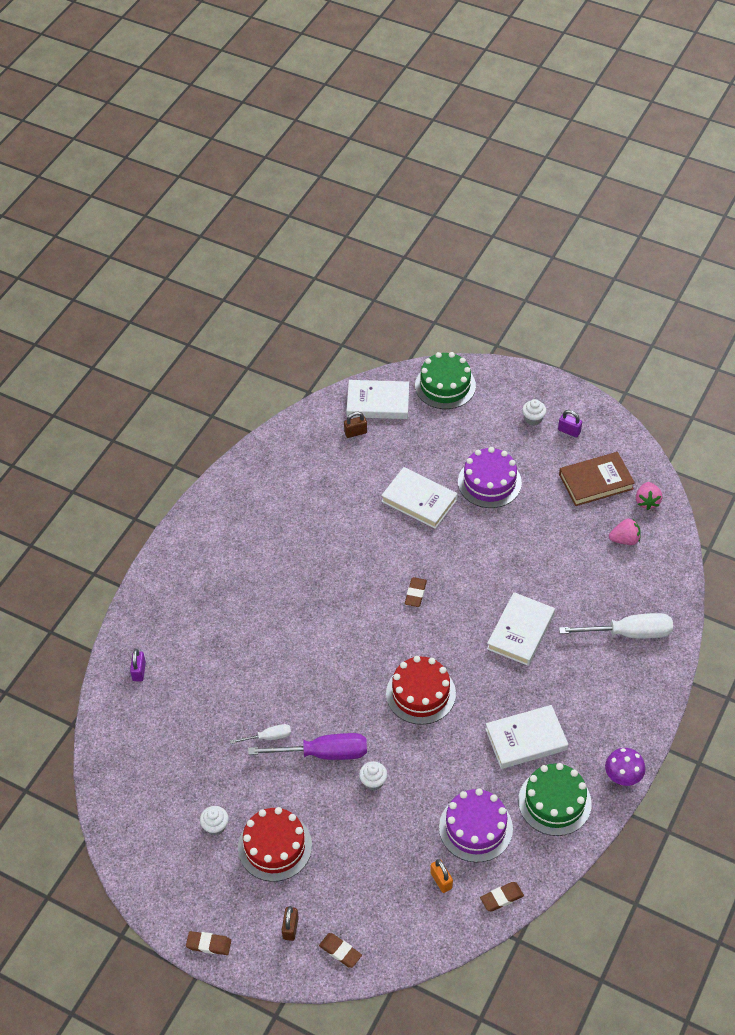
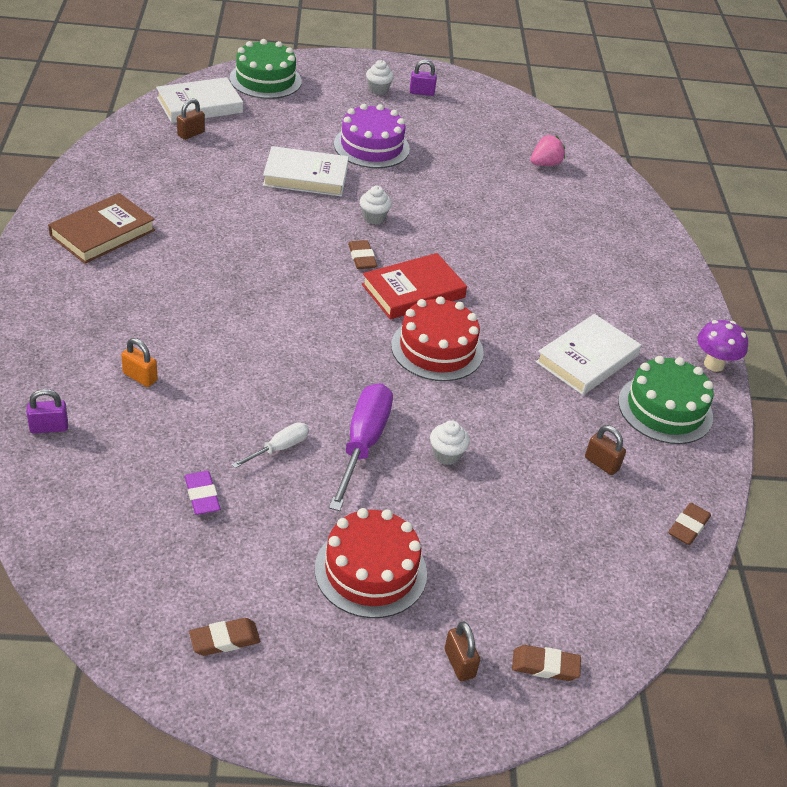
camera: 35 degrees left, 10 degrees down
purple padlock [130,649,146,681] -> purple padlock turned 75 degrees counterclockwise [27,389,68,433]
brown eraser [186,931,231,955] -> brown eraser moved to [189,618,260,656]
white cupcake [200,806,229,836] -> white cupcake moved to [360,186,392,224]
purple screwdriver [248,733,367,760] -> purple screwdriver turned 45 degrees counterclockwise [329,383,393,511]
orange padlock [430,859,453,893] -> orange padlock moved to [121,338,158,387]
purple cake [439,788,513,863] -> brown padlock [585,425,626,475]
white book [487,592,555,666] -> none
brown book [559,452,635,506] -> brown book moved to [48,193,155,264]
white screwdriver [559,613,673,639] -> none
pink strawberry [636,482,662,510] -> none
none -> purple eraser [185,471,220,515]
none -> red book [362,253,467,319]

